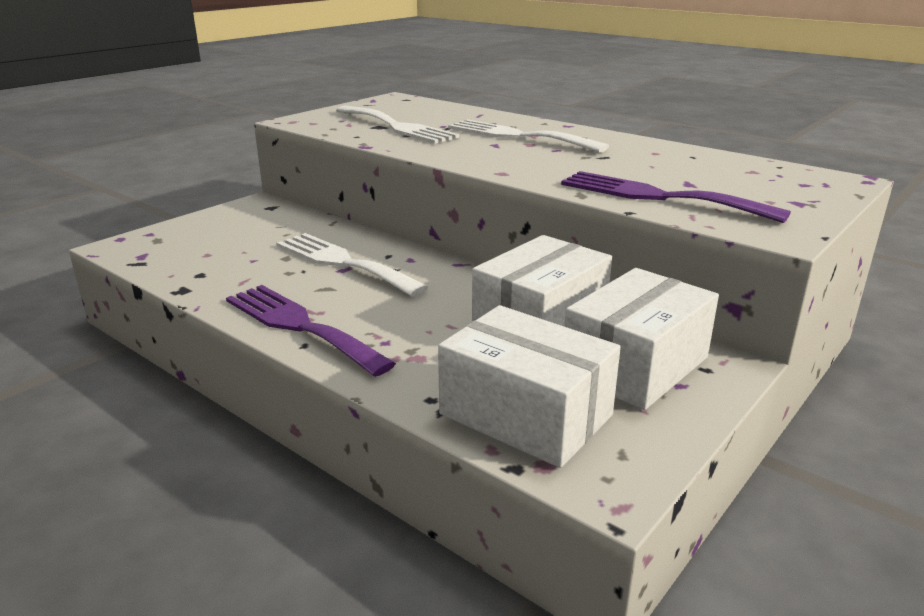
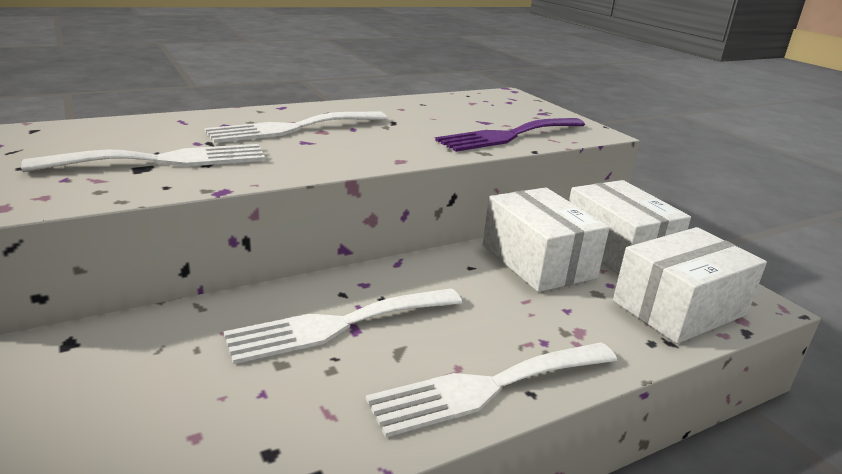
camera: 70 degrees left, 0 degrees up
purple fork [226,285,396,377] -> white fork [366,342,617,438]

